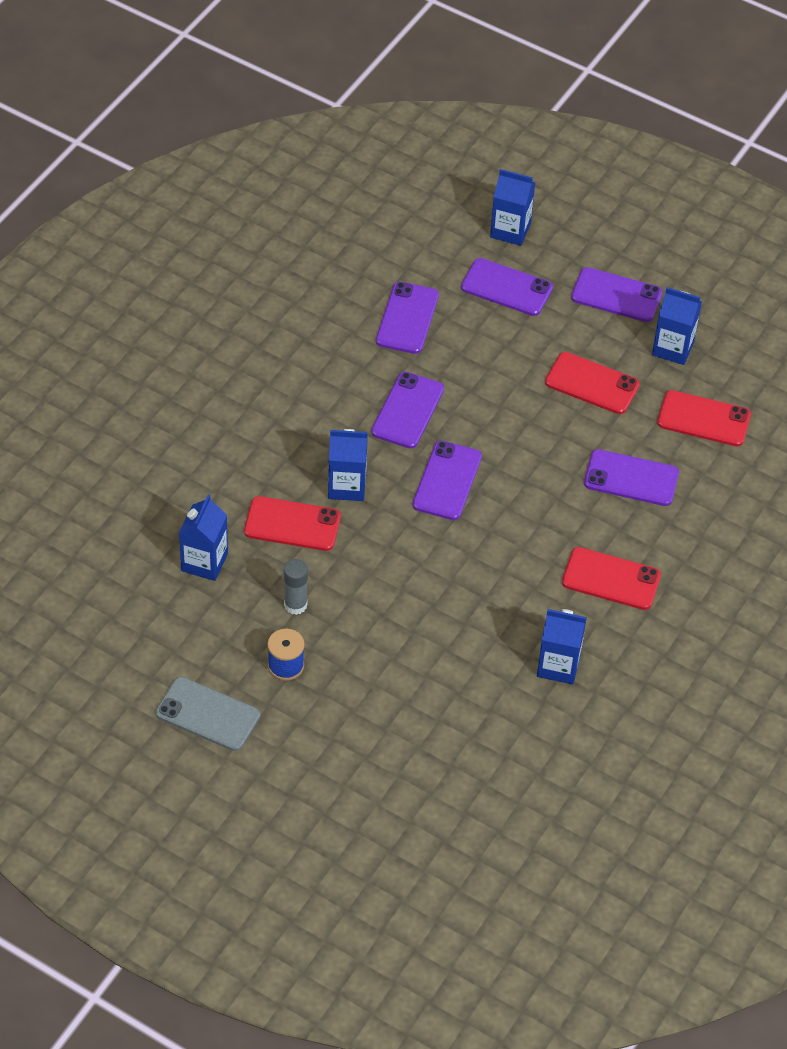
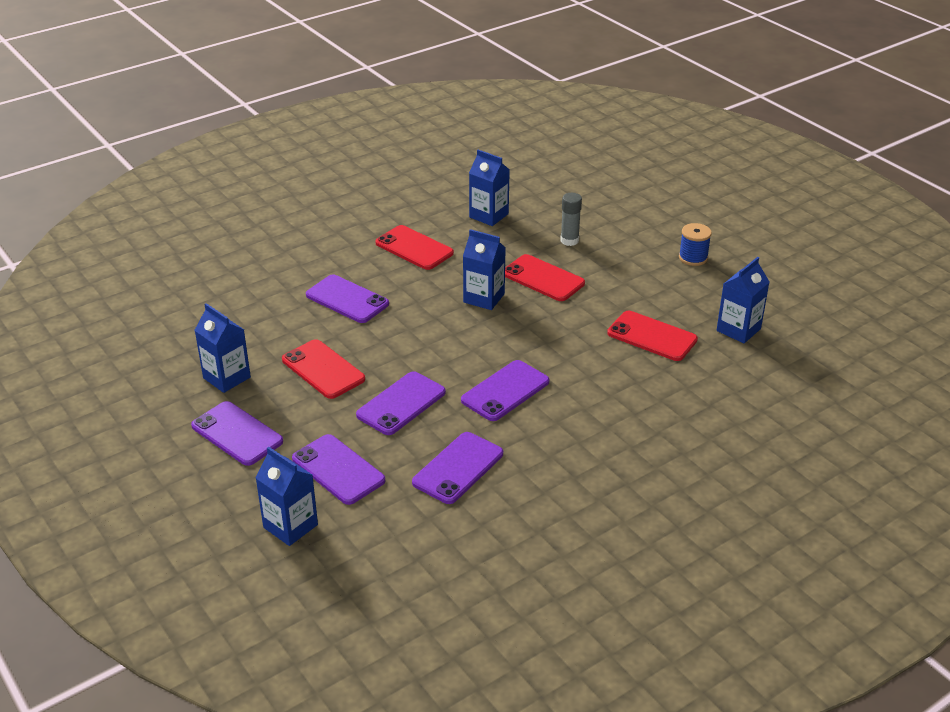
camera: 155 degrees left, 15 degrees down
grey phone [156,677,260,751] -> none
grey glue stick [284,559,308,615] -> grey glue stick moved to [560,193,582,246]
blue carton [328,429,368,501] -> blue carton moved to [463,229,506,310]
purple phone [412,441,482,520] -> purple phone moved to [356,371,446,435]
red phone [657,390,751,447] -> red phone moved to [505,254,585,301]

